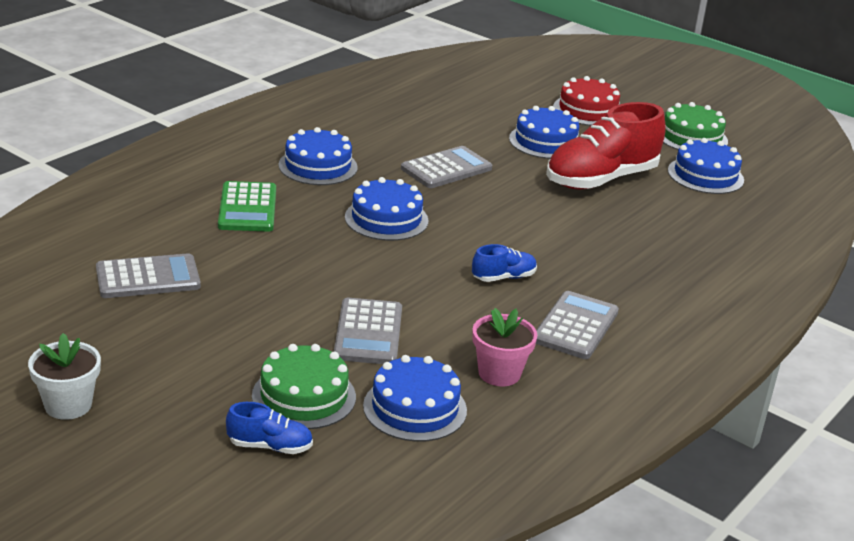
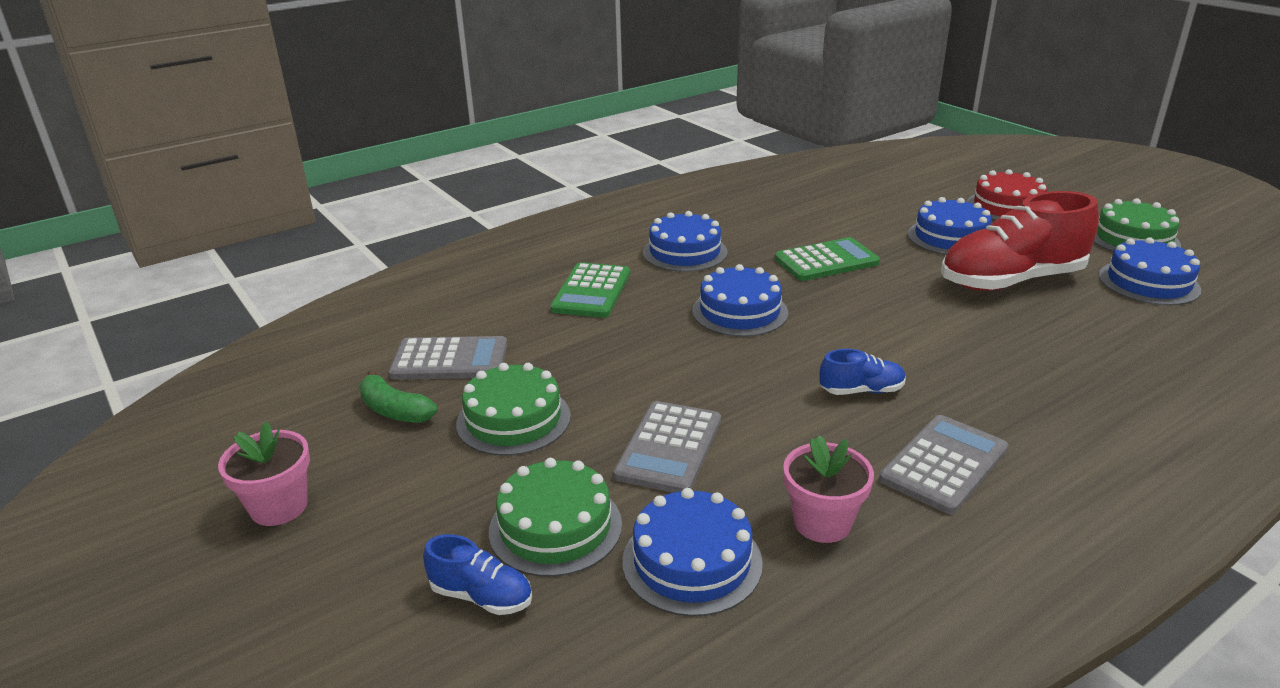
camera: 20 degrees right, 0 degrees up
white flower pot [28,333,101,420] -> pink flower pot [218,421,310,526]
grey calculator [401,146,492,188] -> green calculator [775,237,880,281]
none -> green banana [359,370,438,423]
none -> green cake [456,363,571,456]

